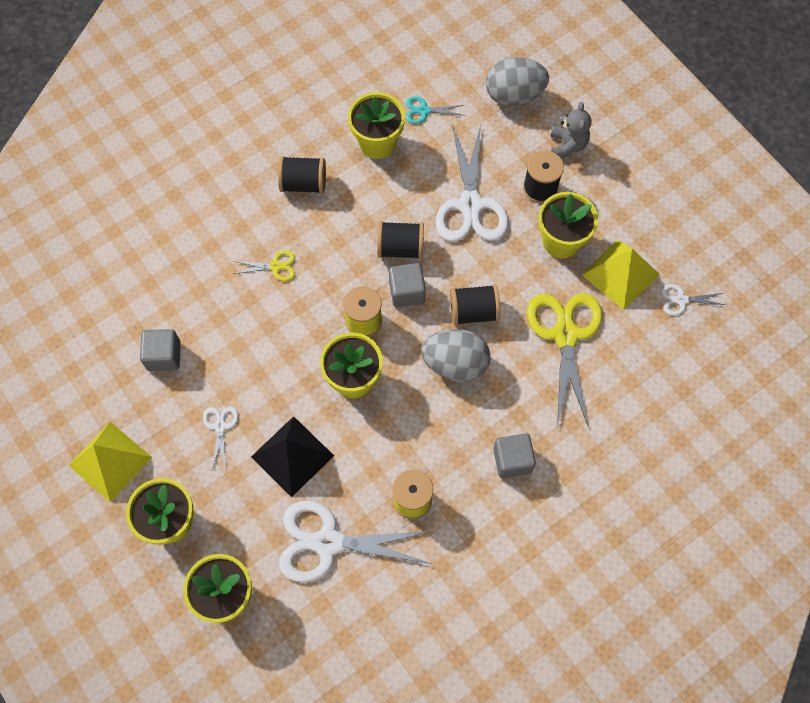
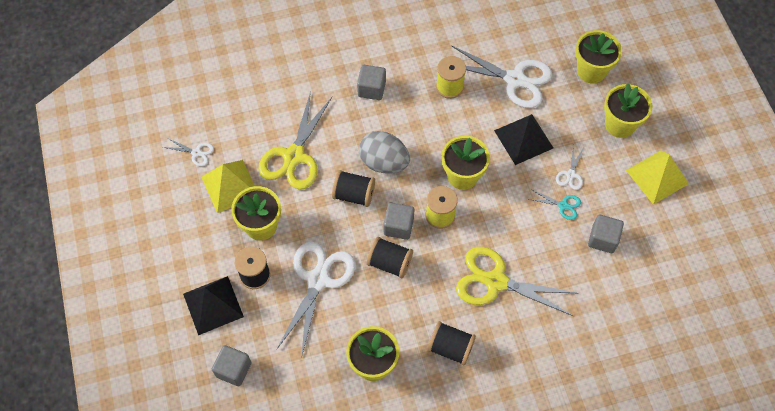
camera: 160 degrees left, 5 degrees down
yellow scissors [233,251,295,281] -> yellow scissors [456,247,576,316], size x2.21
turquoise scissors [406,96,465,124] -> turquoise scissors moved to [529,189,581,220]
grey egg [486,57,549,106] -> grey cube [212,345,252,386]
grey teddy bear [550,102,591,158] -> black pyramid [183,276,244,335]

